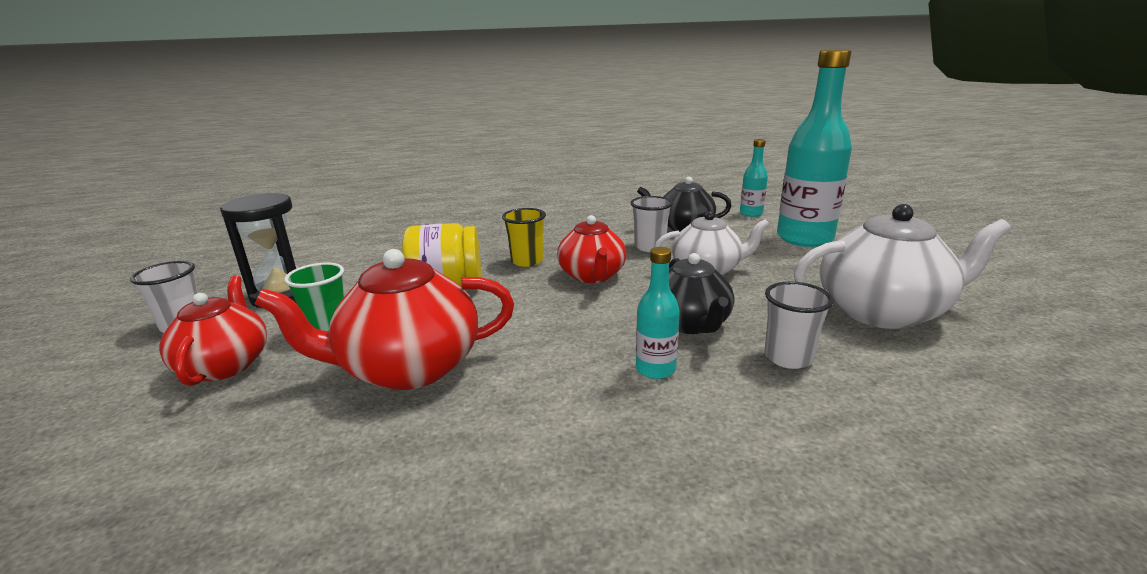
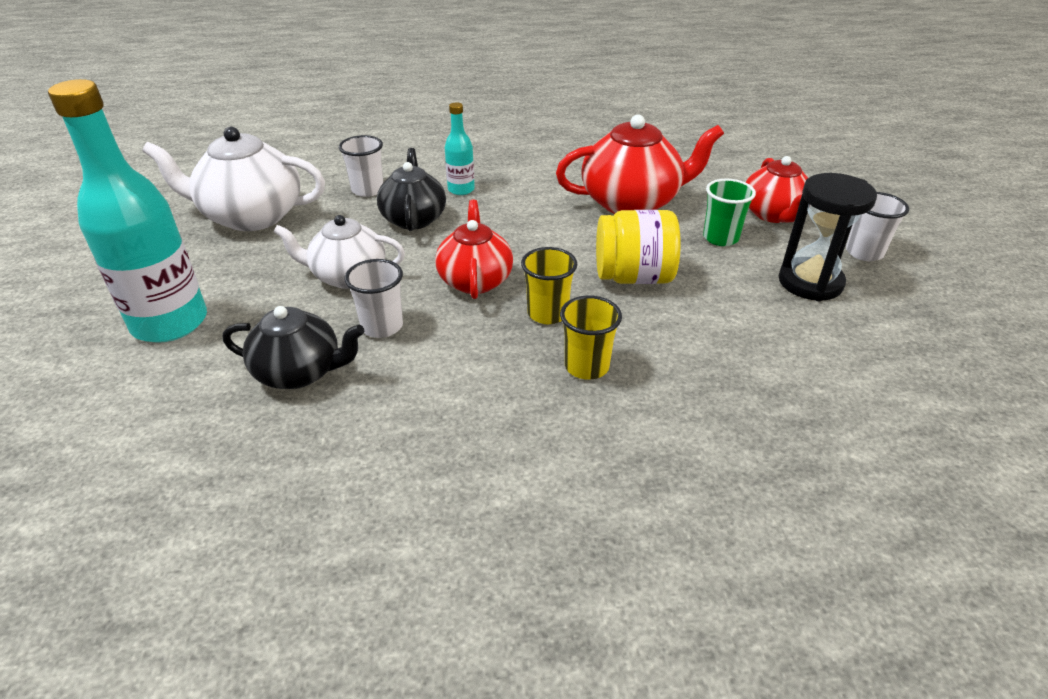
camera: 175 degrees left, 15 degrees up
turquoise bottle [740,139,768,217] -> none
none -> yellow cup [560,295,622,380]

